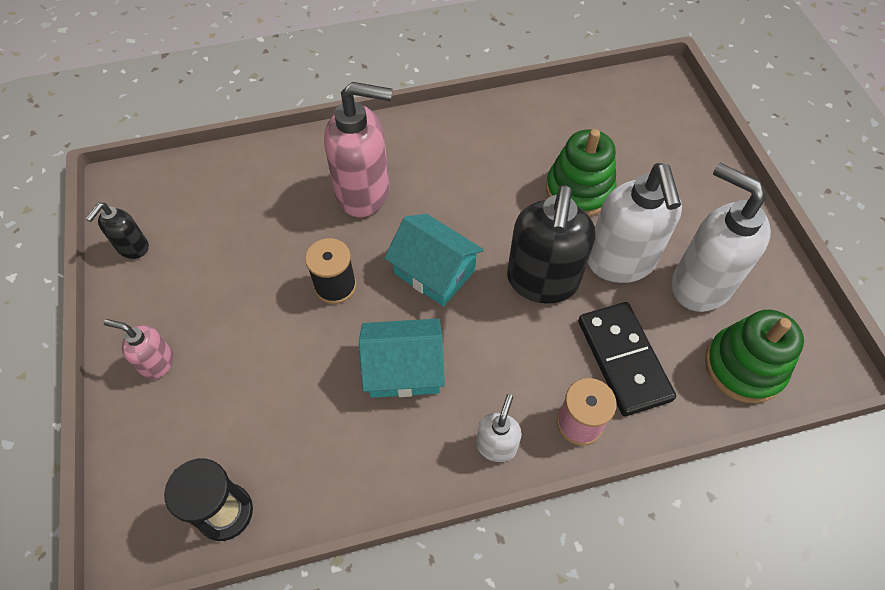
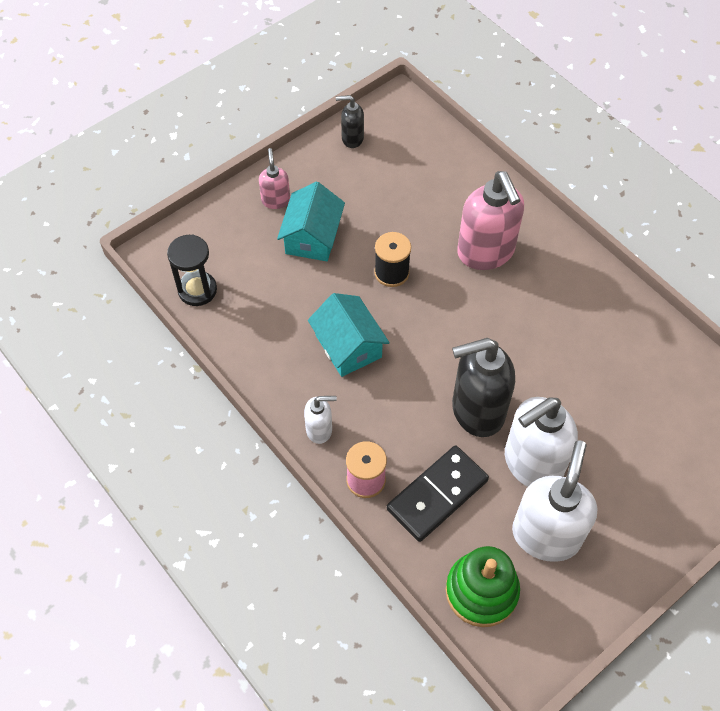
camera: 65 degrees right, 0 degrees up
turquoise house [384,214,484,307] -> turquoise house moved to [277,182,345,261]
green stacking toy [546,129,617,216] -> none

